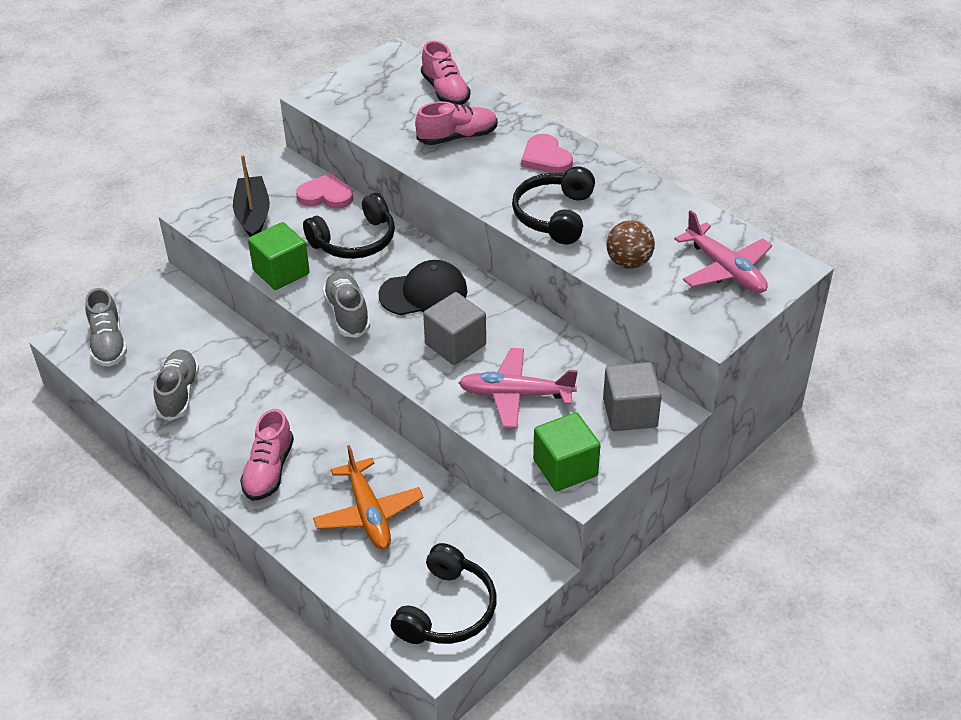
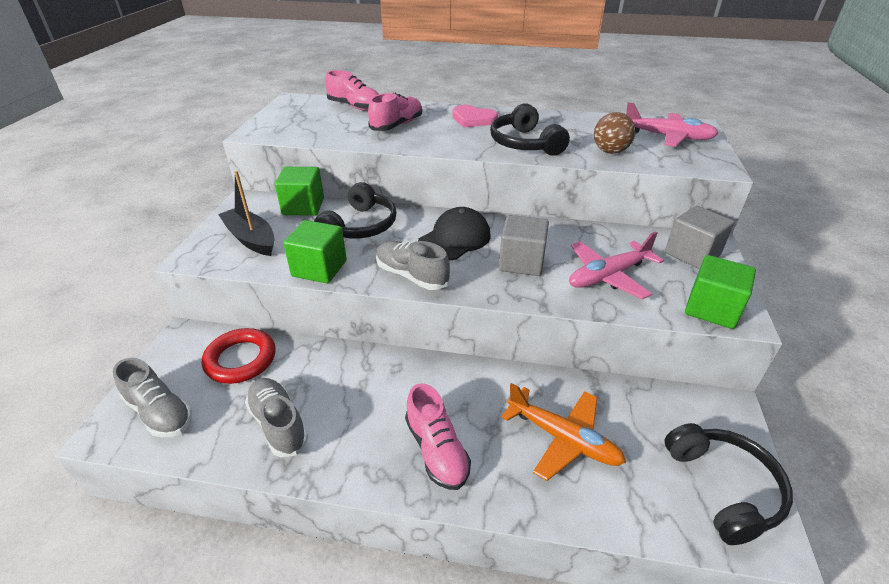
camera: 35 degrees left, 5 degrees down
pink heart [296,173,353,209] -> green cube [275,167,324,216]
none -> red ring [202,328,276,384]

